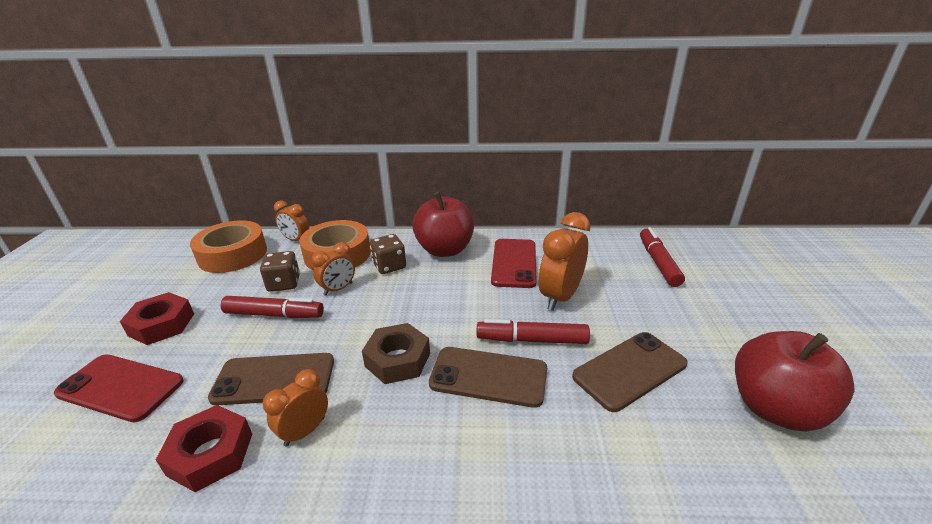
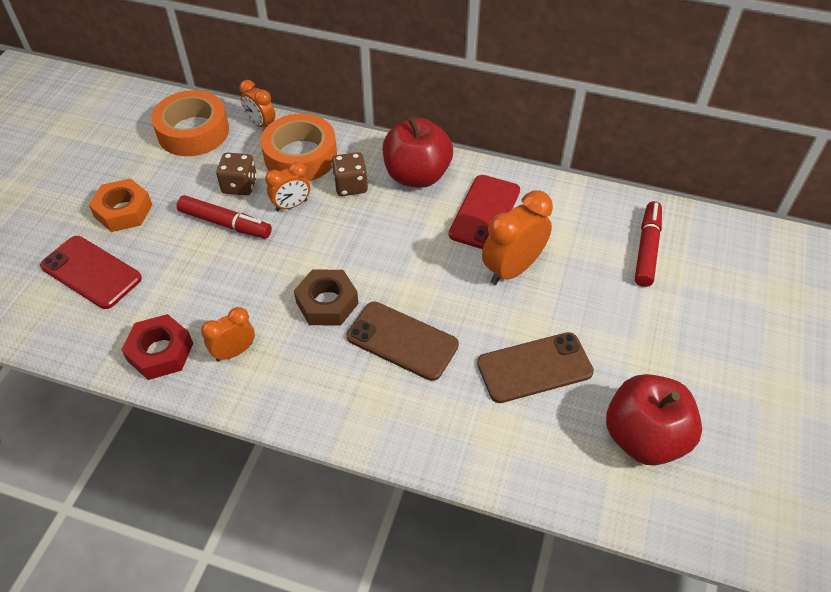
camera: 15 degrees right, 20 degrees up
red nut [120,292,194,345] -> orange nut [89,178,152,232]
brown phone [208,353,334,405] -> none
red marker [476,319,590,344] -> none

